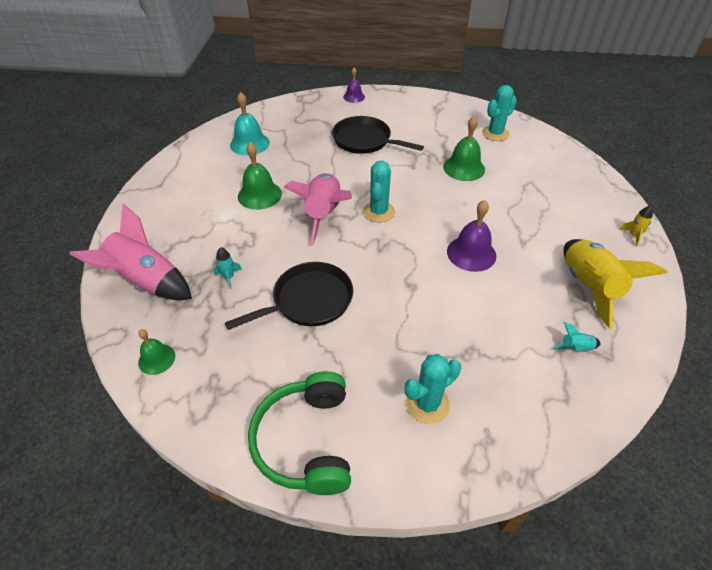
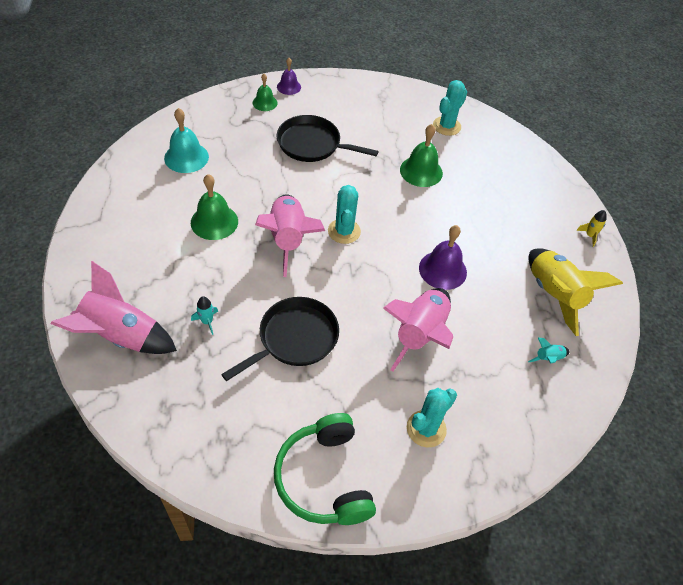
camera: 15 degrees left, 5 degrees up
green bell [138,329,175,375] -> green bell moved to [252,74,278,111]
none -> pink rocket [383,288,453,371]

